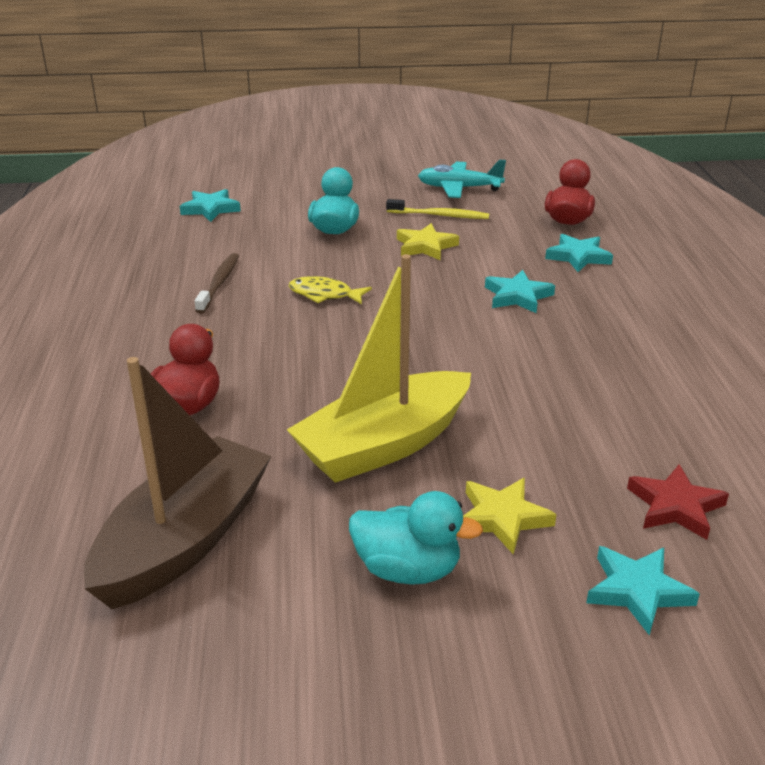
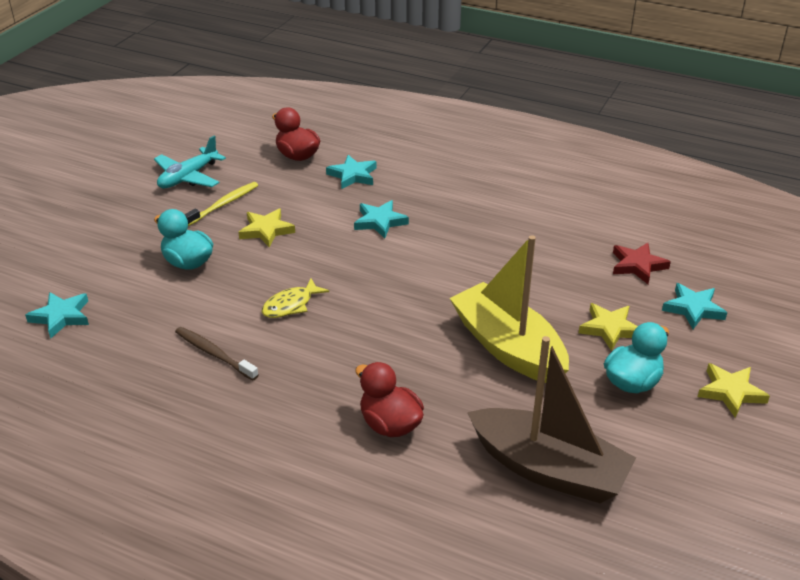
camera: 60 degrees left, 5 degrees up
brown boat [84,357,271,609] -> brown boat turned 150 degrees clockwise [467,336,636,503]
yellow boat [287,254,471,483] -> yellow boat turned 150 degrees clockwise [450,235,569,383]
none -> yellow star [697,363,770,418]

